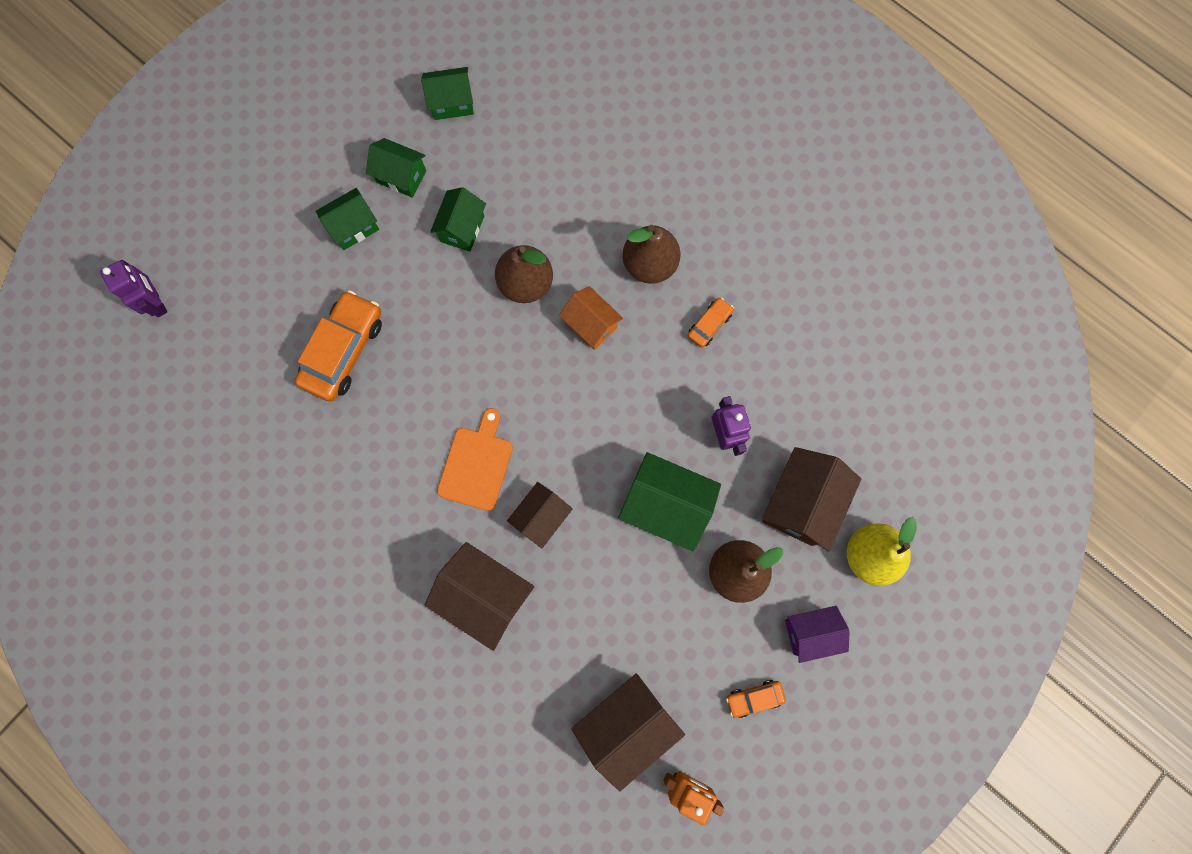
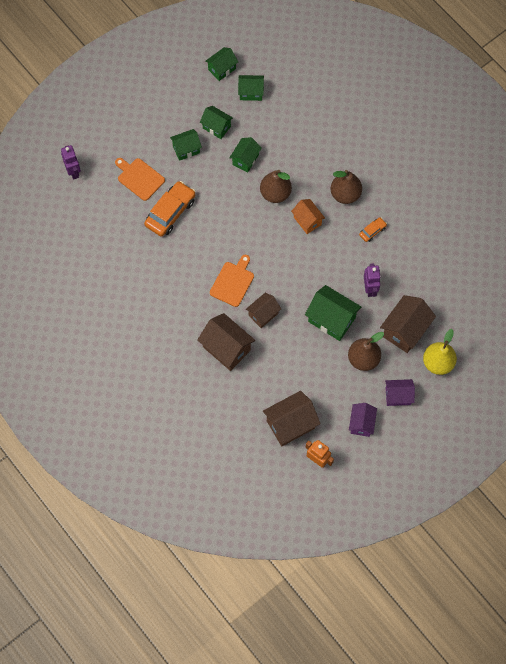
camera: 10 degrees right, 10 degrees down
orange car [726,680,786,718] -> purple house [349,403,377,437]
none -> orange cutting board [115,158,165,201]
none -> green house [205,47,238,81]

